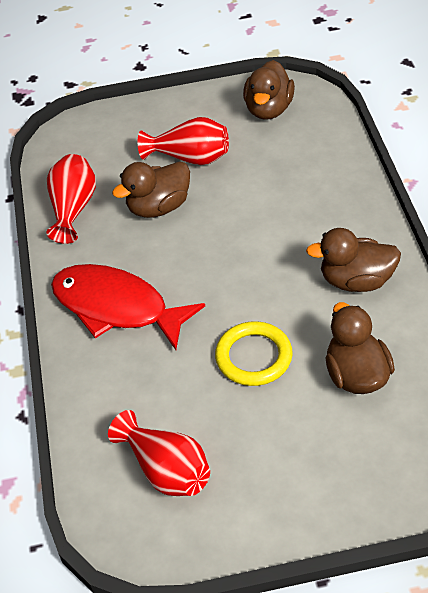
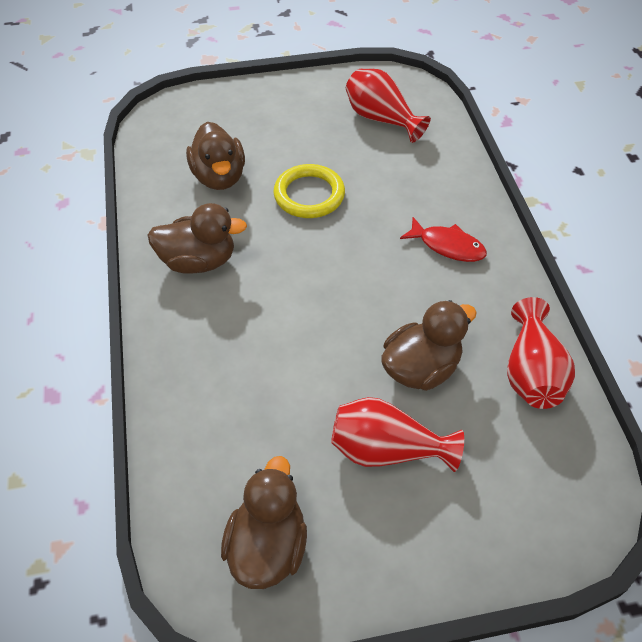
camera: 175 degrees right, 5 degrees up
red fish [51,264,205,350] -> red fish [400,217,487,262], size x0.52

